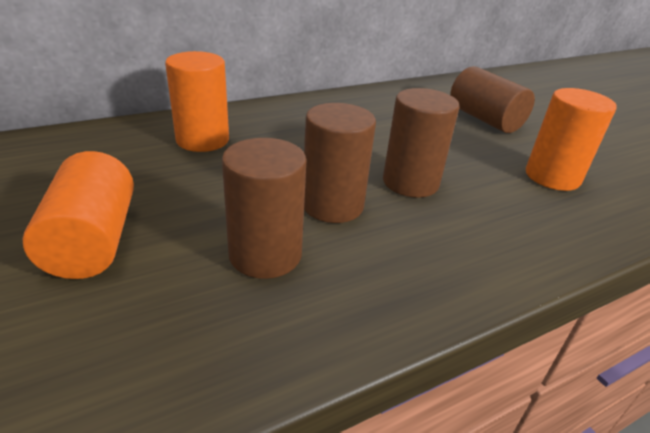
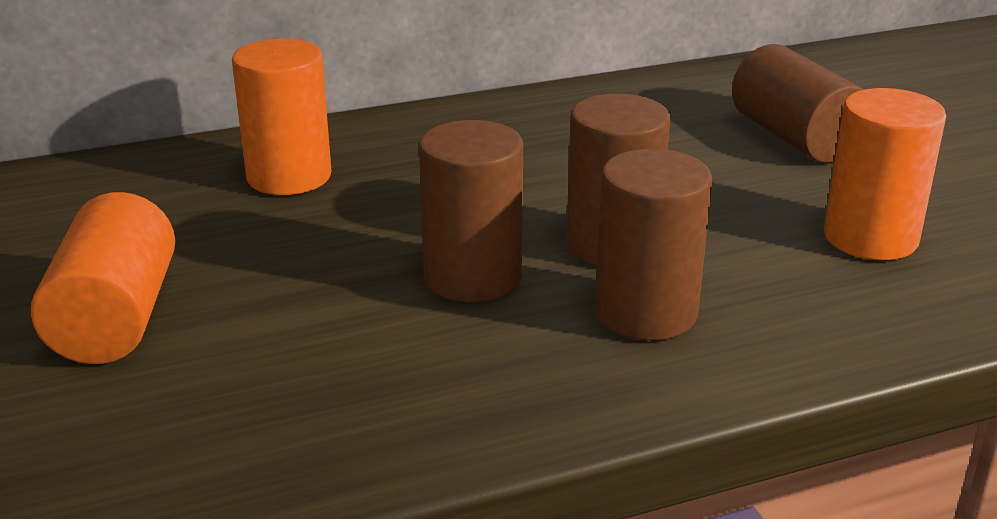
camera: 10 degrees right, 5 degrees down
brown cylinder [222,138,307,279] -> brown cylinder moved to [595,149,712,340]

